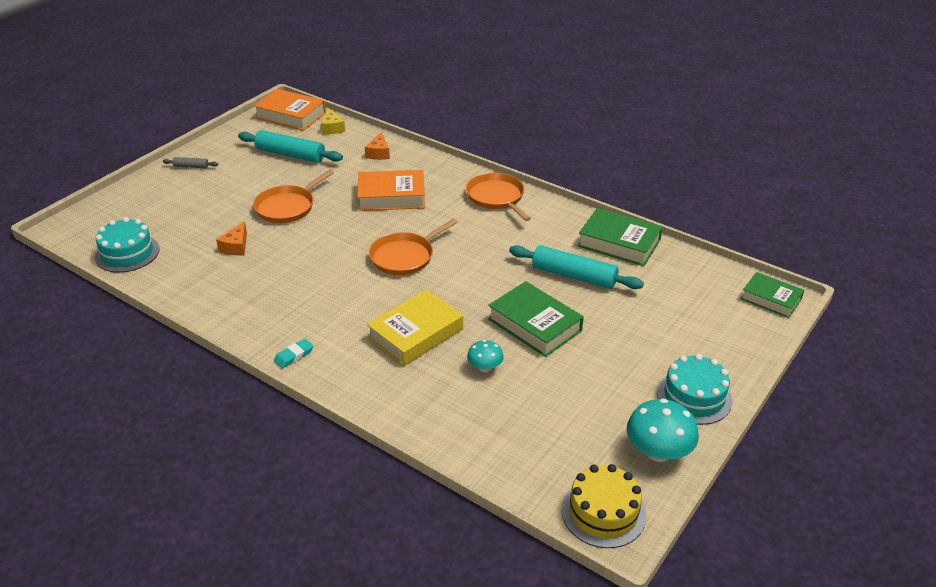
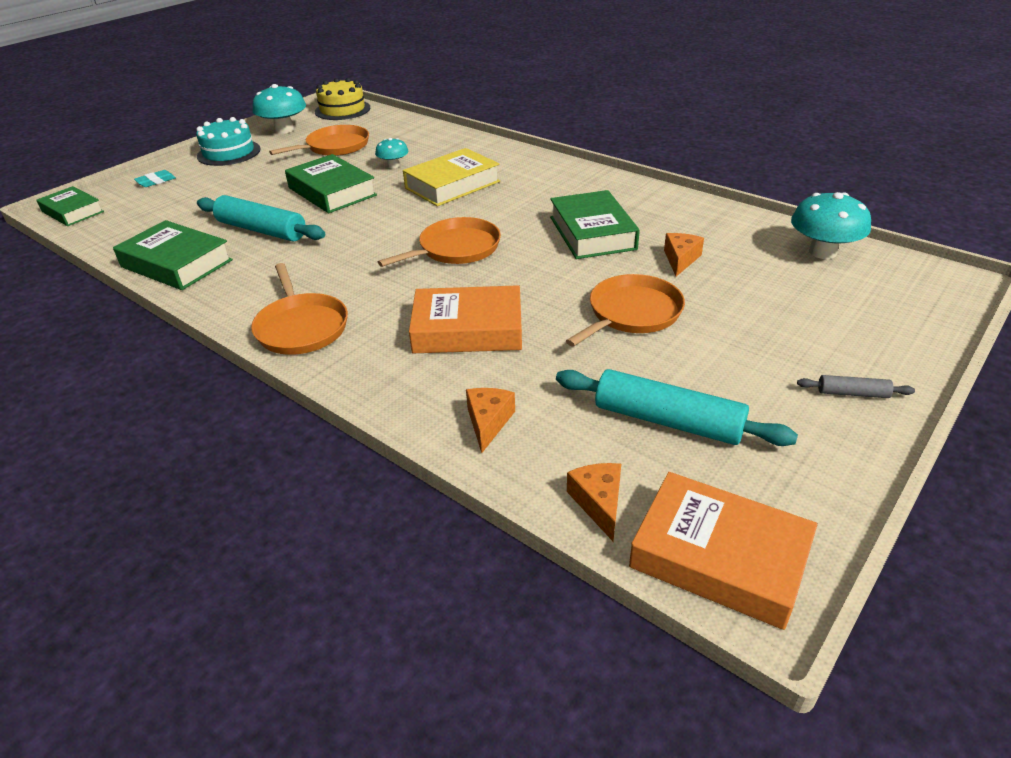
camera: 175 degrees left, 0 degrees up
turquoise cake [95,217,160,273] -> turquoise mushroom [791,192,871,259]
turquoise eraser [274,339,313,368] -> turquoise eraser moved to [134,170,176,187]
yellow cheese [321,108,345,134] -> orange cheese [567,463,621,541]
none -> orange pan [269,125,369,156]
none -> green book [550,190,640,259]

